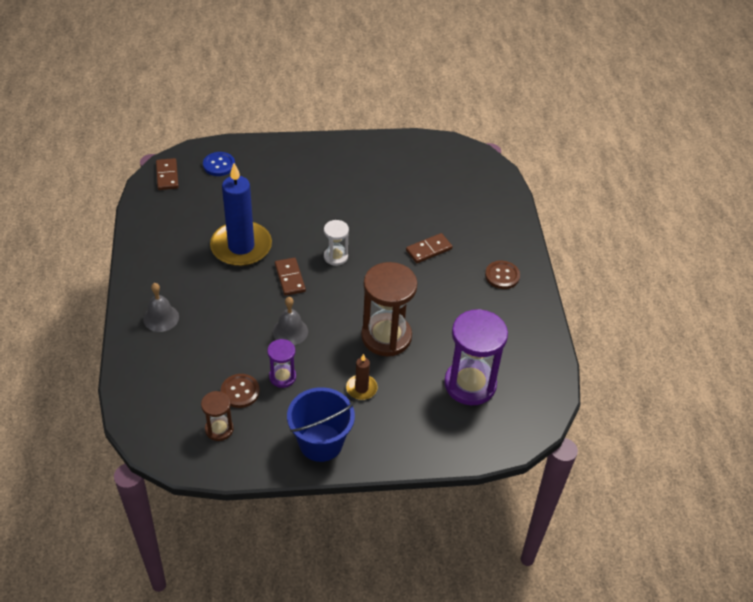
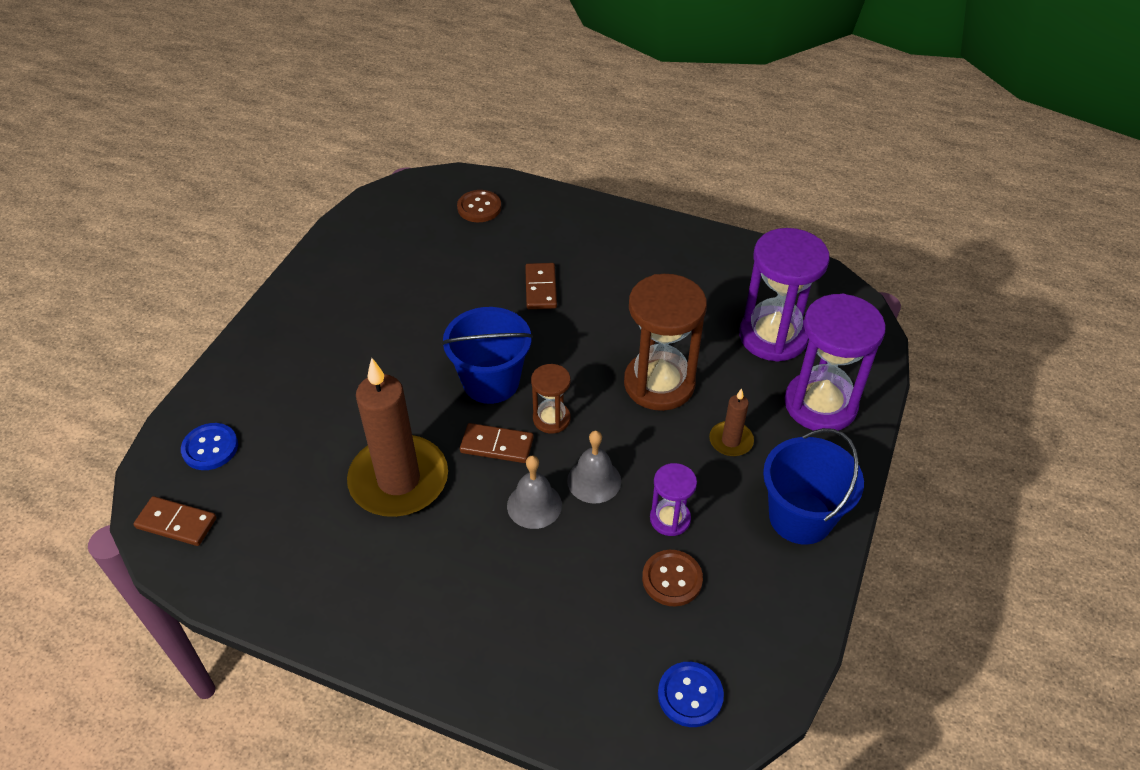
camera: 60 degrees left, 0 degrees up
grey bell [143,283,179,332] -> grey bell moved to [507,455,562,529]
brown hourglass [201,391,234,441] -> brown hourglass moved to [531,364,571,434]
blue candle [210,163,272,266] -> brown candle [347,358,448,517]
white hourglass [324,220,349,266] -> blue bucket [441,307,533,404]
brown button [485,261,520,289] -> brown button moved to [457,190,501,222]
none -> blue button [658,662,724,727]
none -> purple hourglass [785,294,886,431]

